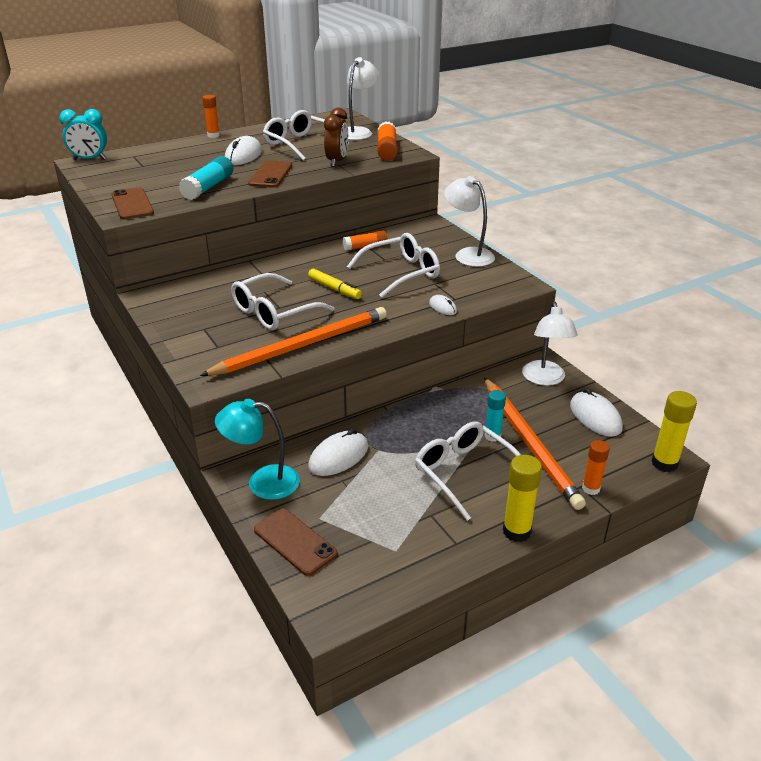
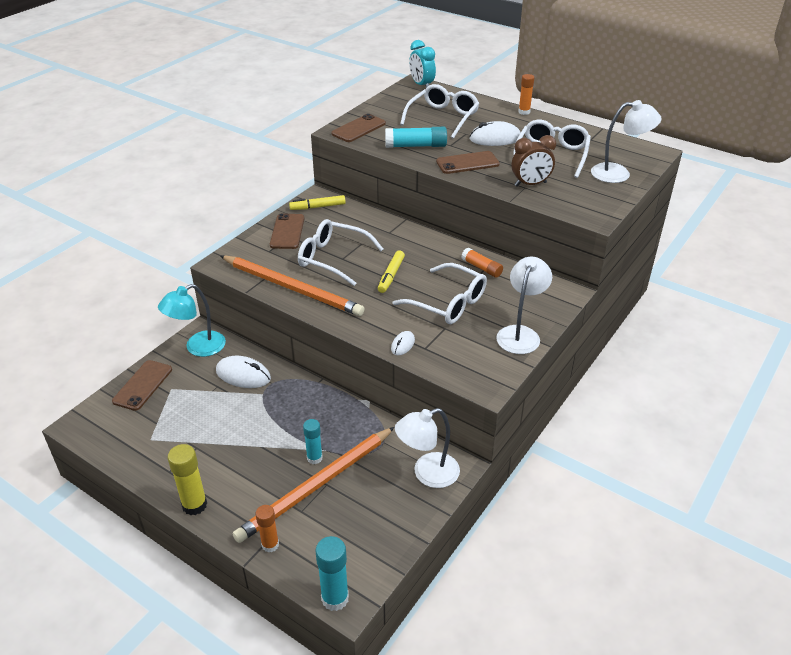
camera: 65 degrees right, 5 degrees up
turquoise lamp [215,399,300,500] -> turquoise lamp turned 105 degrees counterclockwise [158,284,226,357]
orange glue stick [377,121,398,160] -> none
white glasses [415,422,521,521] -> white glasses moved to [400,84,479,139]
white mouse [570,388,623,437] -> none
yellow glue stick [651,391,697,472] -> turquoise glue stick [315,536,349,611]
none -> brown phone [270,213,304,249]
none -> yellow marker [289,195,346,210]

